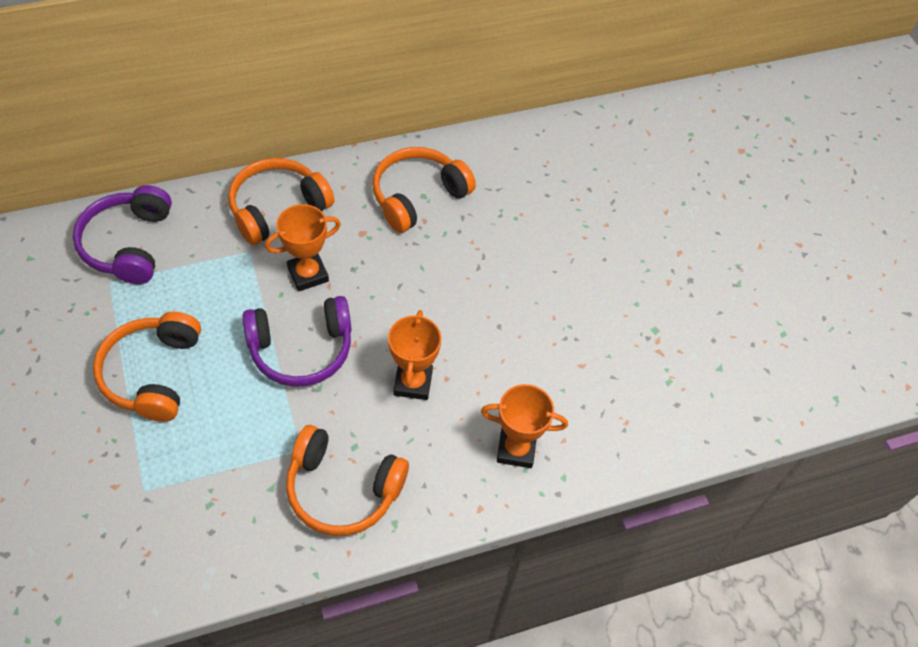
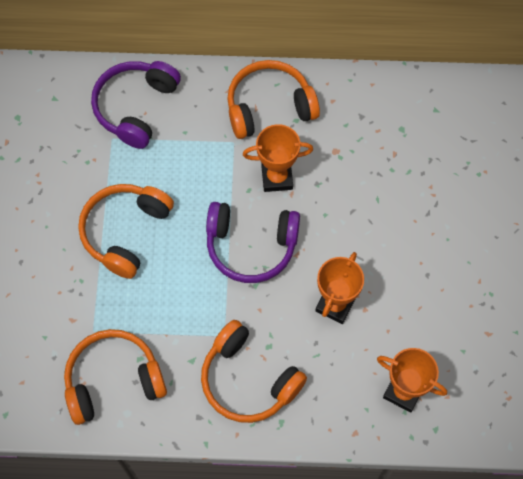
camera: 25 degrees right, 10 degrees up
orange headphones [373,147,476,233] -> orange headphones moved to [64,329,167,425]

